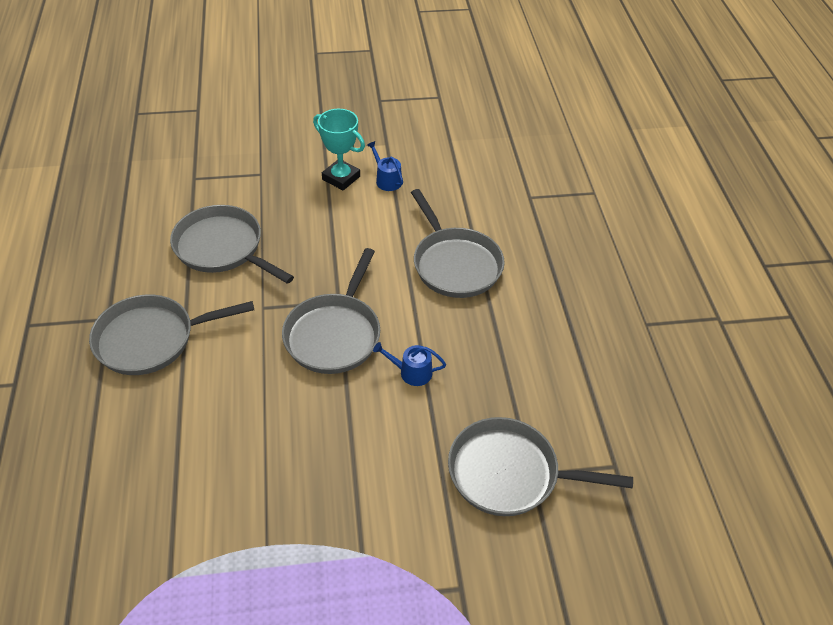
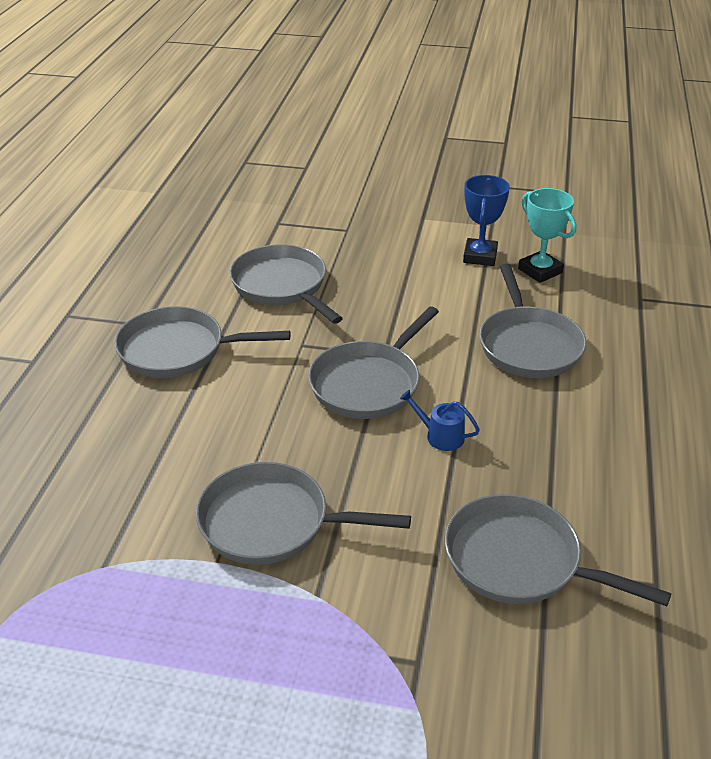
camera: 20 degrees right, 10 degrees down
turquoise trophy [313,109,365,190] -> turquoise trophy moved to [518,188,576,283]
blue watering can [367,141,403,191] -> blue trophy [463,175,510,266]
none -> grey pan [196,462,411,565]

